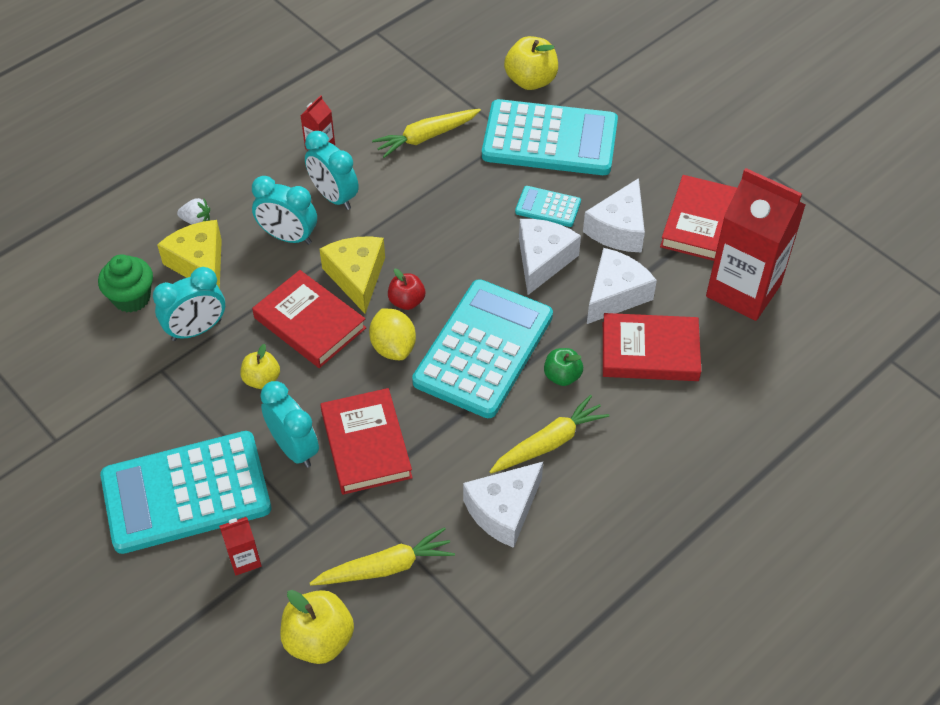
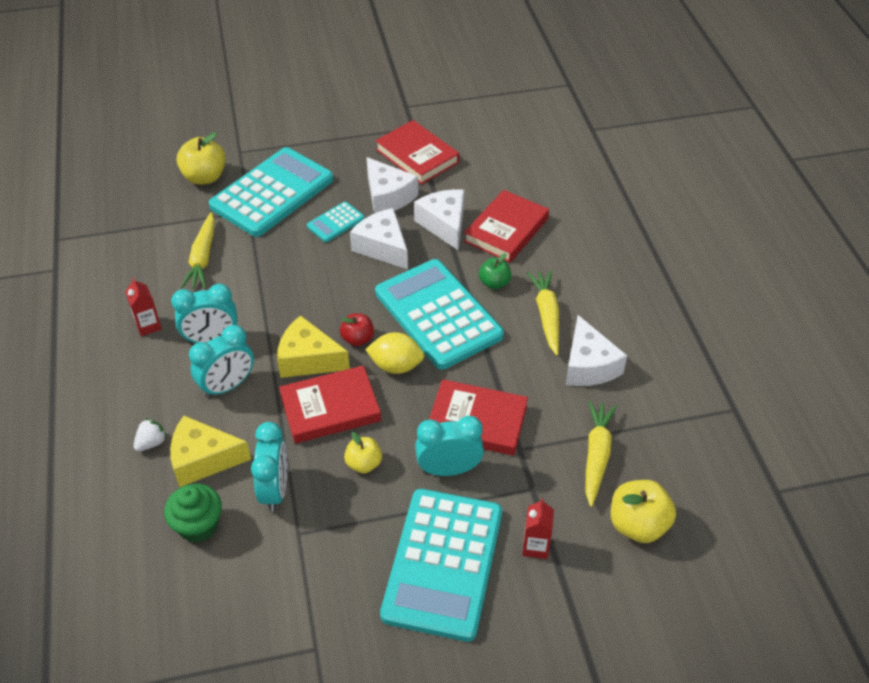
camera: 60 degrees left, 5 degrees down
red carton [706,168,806,321] -> none

